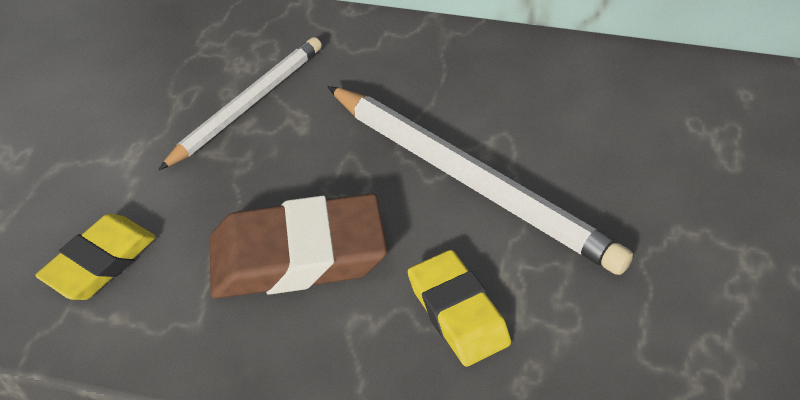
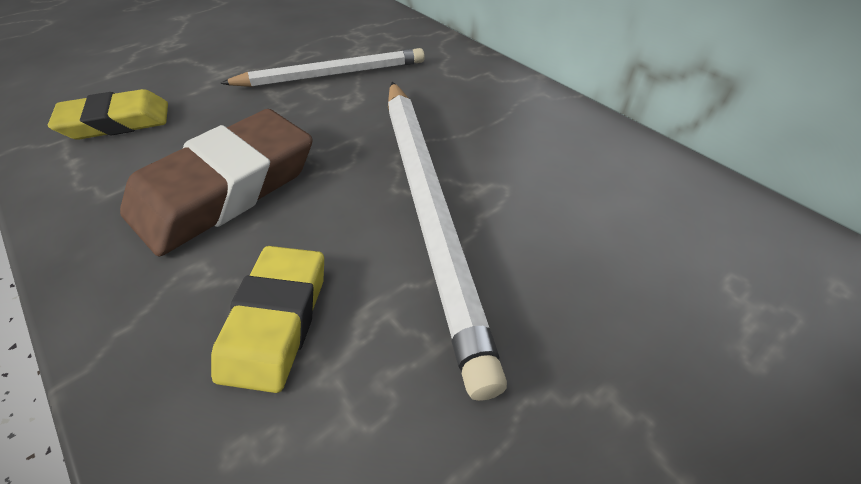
camera: 35 degrees right, 0 degrees up
brown eraser [209,194,387,299] -> brown eraser turned 75 degrees counterclockwise [120,109,313,256]

